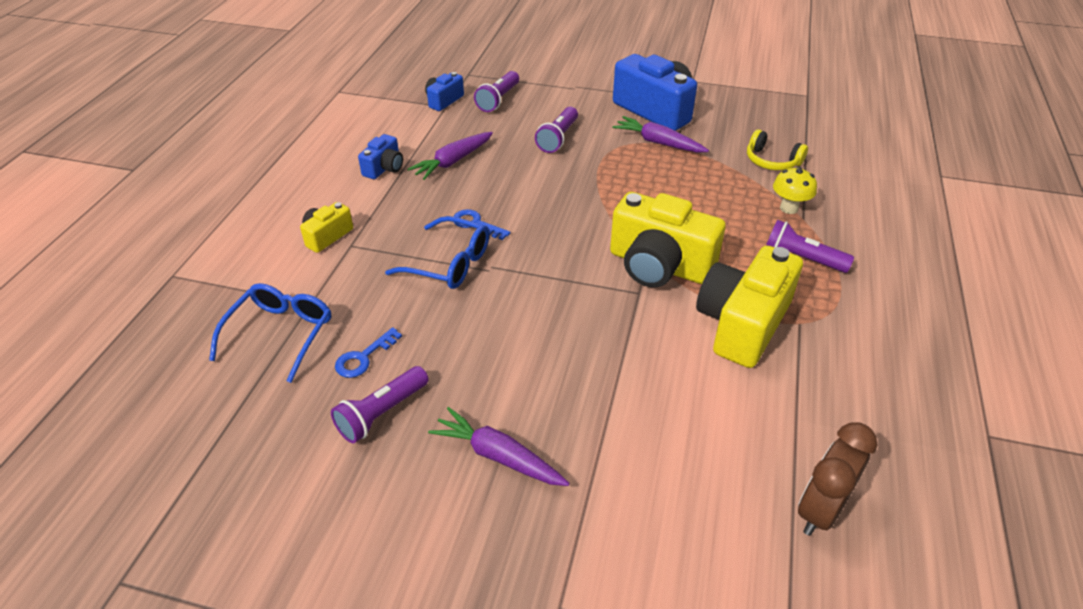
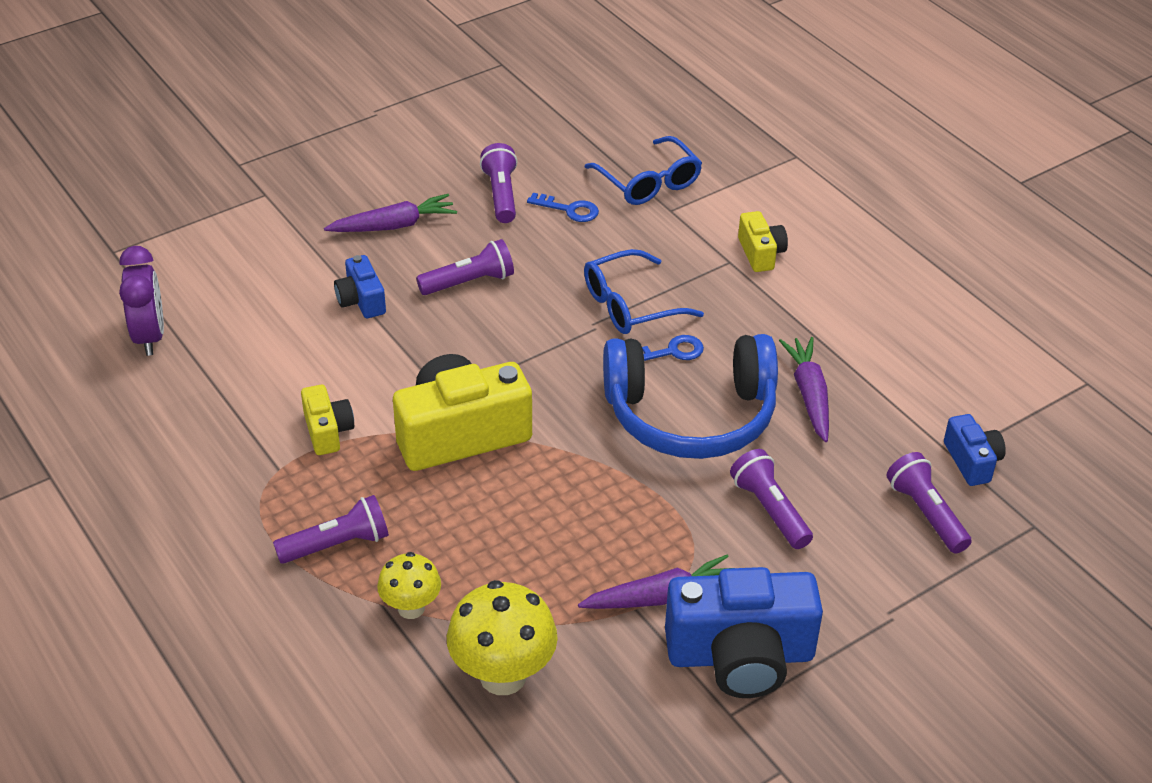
camera: 130 degrees right, 0 degrees up
blue key [335,327,402,378] -> blue key turned 120 degrees clockwise [527,193,599,222]
blue camera [358,134,403,179] -> blue camera moved to [334,255,386,318]
yellow camera [696,245,803,368] -> yellow camera [301,385,354,455], size x0.50
yellow headphones [747,129,808,170] -> yellow mushroom [447,580,558,695]
brown clock [798,422,877,536] -> purple clock [119,246,164,356]
none -> purple flashlight [416,239,514,295]
none -> blue headphones [603,334,778,459]

